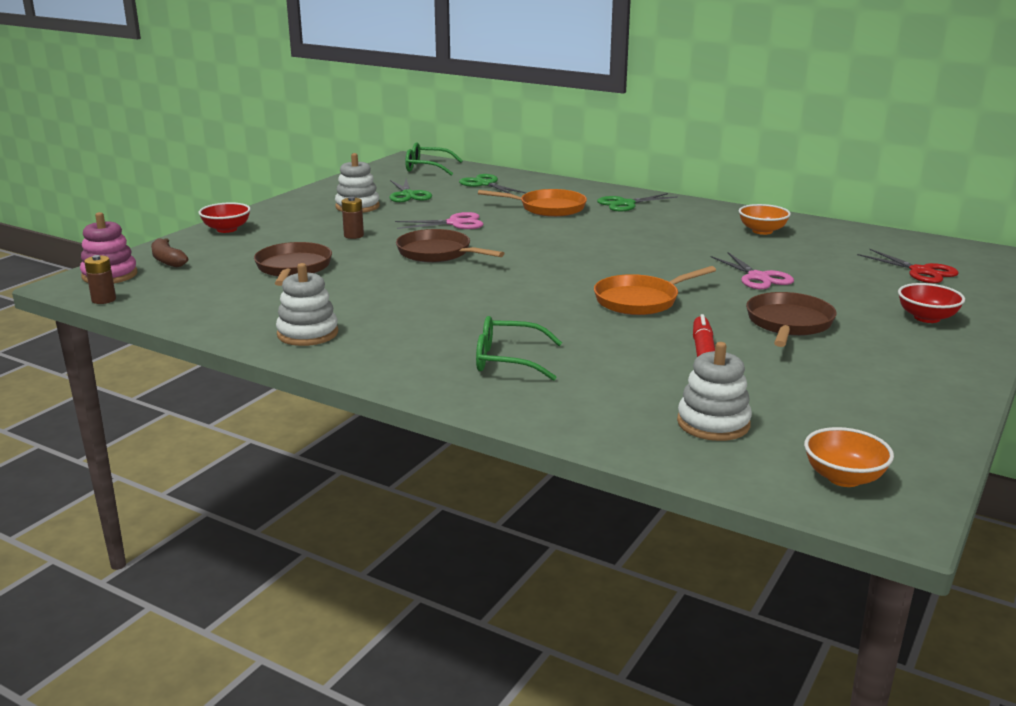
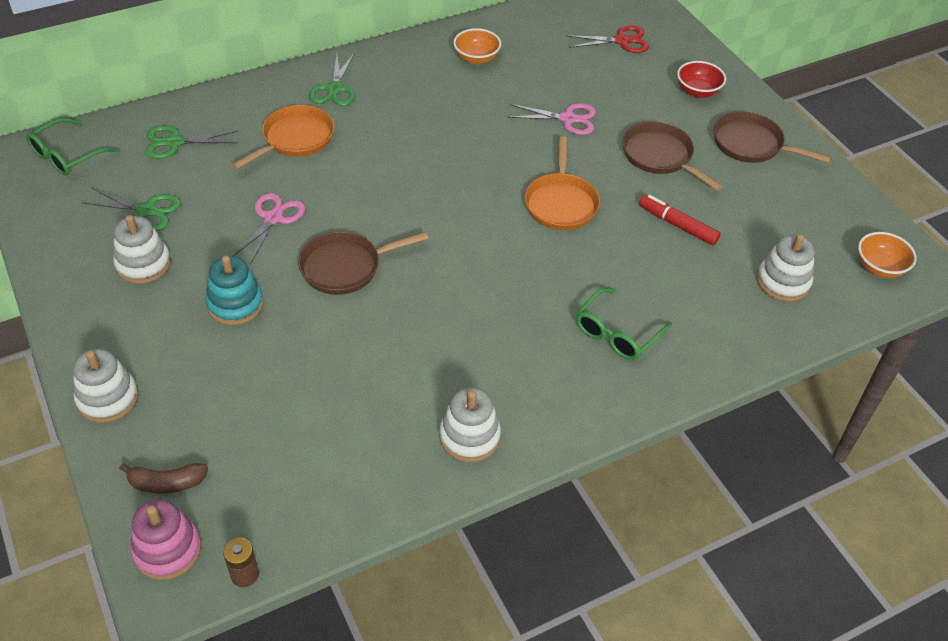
camera: 60 degrees left, 25 degrees up
red bowl [199,202,251,233] -> white stacking toy [73,349,139,423]
brown pan [254,242,332,286] -> brown pan moved to [714,112,831,163]
brown battery [342,197,364,239] -> turquoise stacking toy [206,256,264,325]

